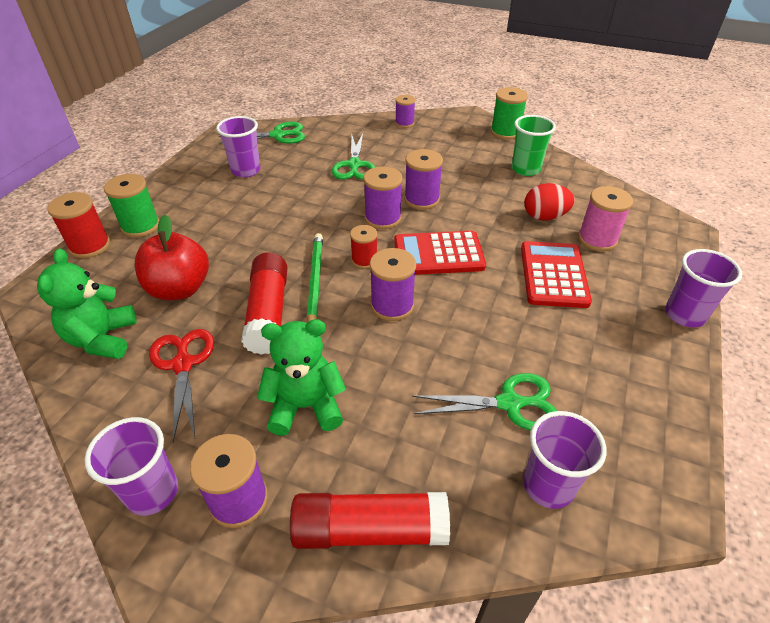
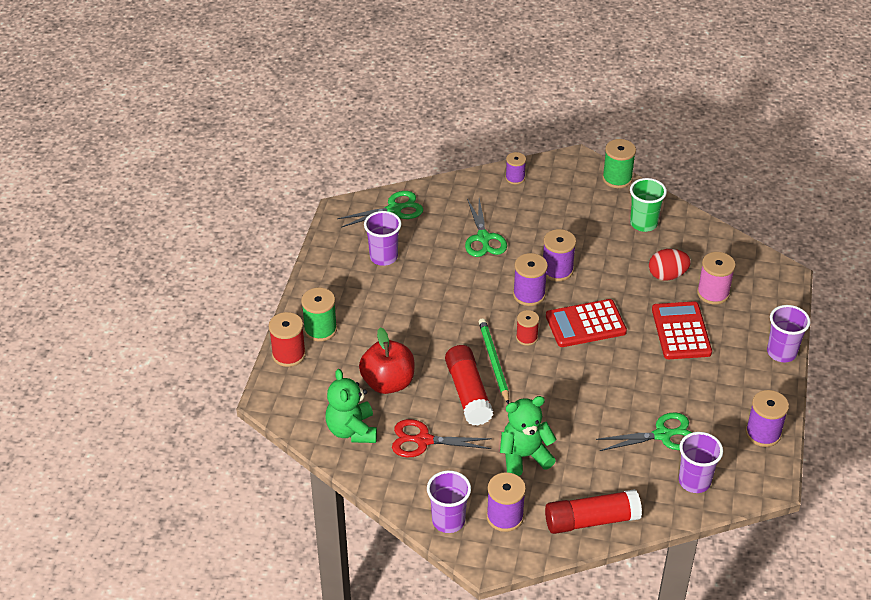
camera: 10 degrees left, 0 degrees up
red scissors [149,329,214,442] -> red scissors turned 60 degrees counterclockwise [392,419,492,458]
purple spool [370,248,416,321] -> purple spool moved to [745,390,789,447]

